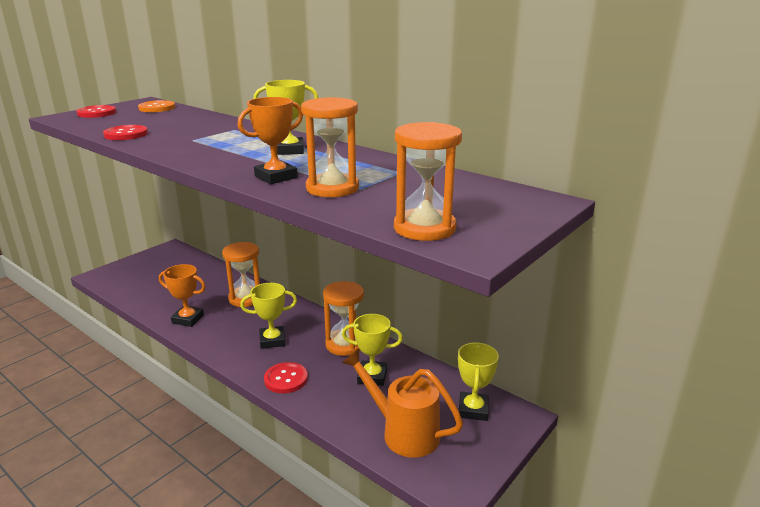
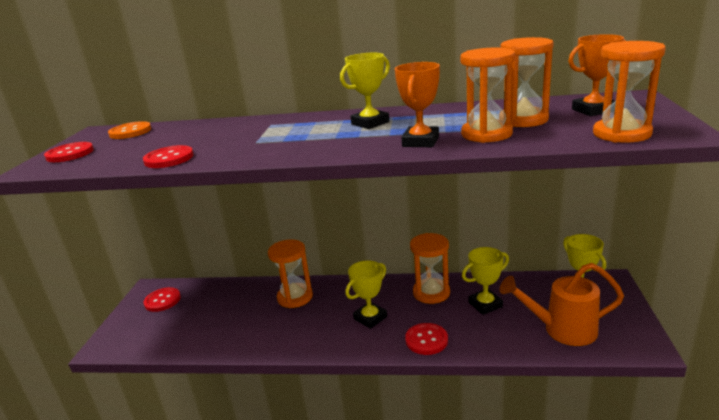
camera: 30 degrees left, 0 degrees up
orange trophy [159,264,206,327] -> orange trophy moved to [568,34,626,116]
none -> red button [144,287,181,312]
none -> orange hourglass [500,37,554,127]

